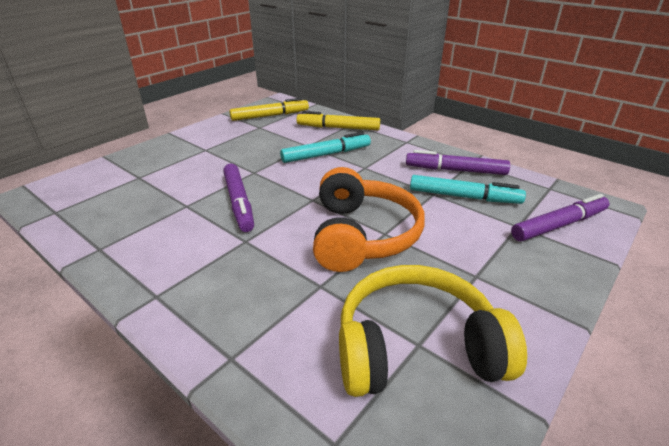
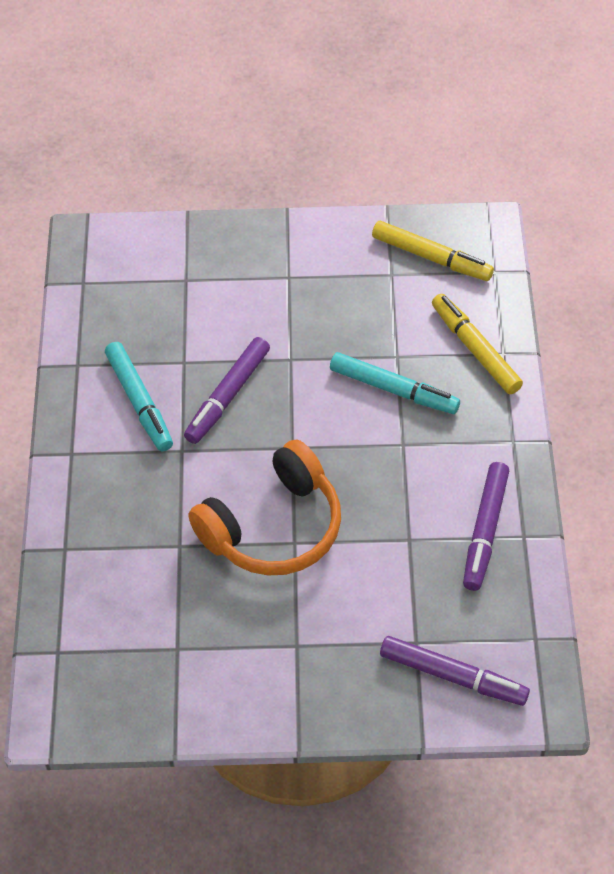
camera: 50 degrees right, 20 degrees up
yellow headphones [339,265,527,397] -> none
purple marker [406,150,510,175] -> purple marker turned 135 degrees counterclockwise [463,462,509,591]
turquoise marker [410,175,526,204] -> turquoise marker moved to [105,342,173,451]

